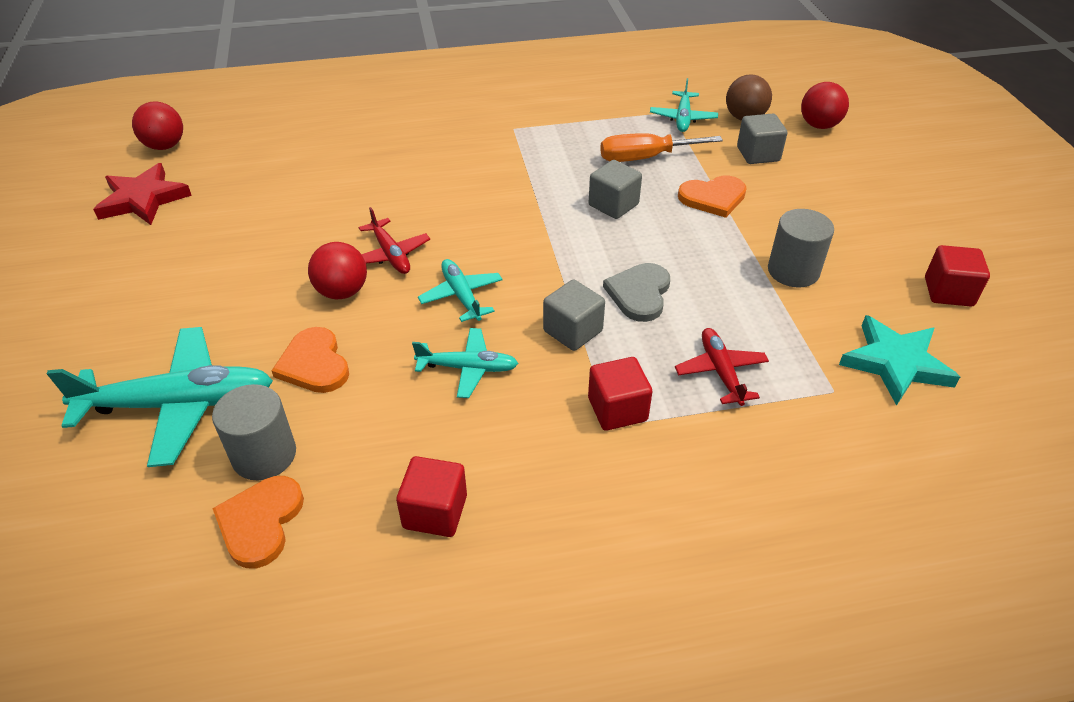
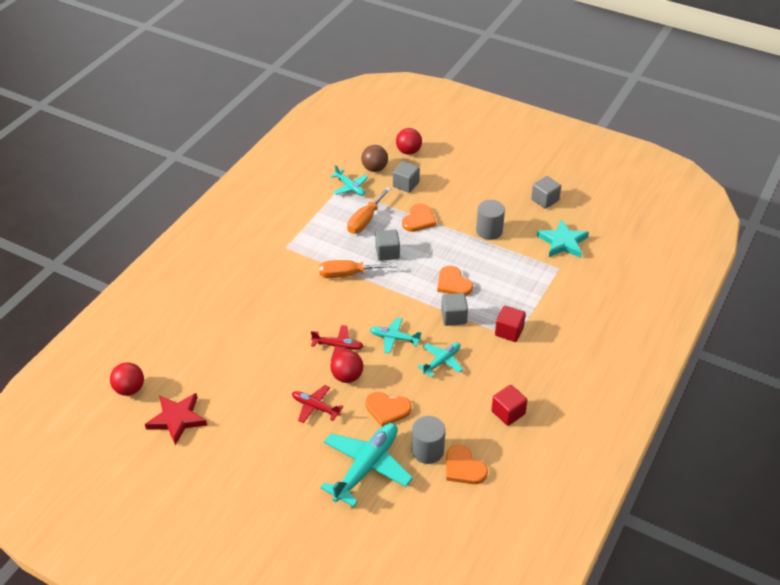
camera: 50 degrees left, 0 degrees up
grey heart [603,263,670,322] -> orange heart [437,266,473,296]
red plane [675,328,769,406] -> red plane moved to [292,385,344,423]
red cube [925,245,990,307] -> grey cube [531,176,561,209]
none -> orange screwdriver [319,260,397,278]

